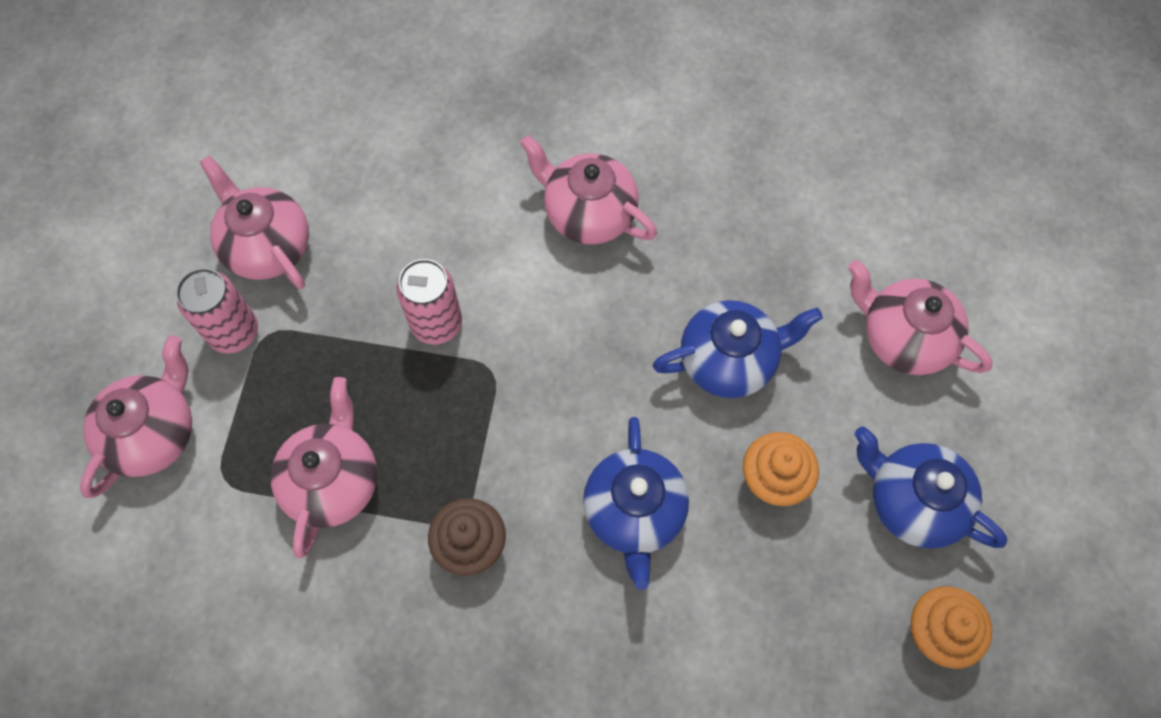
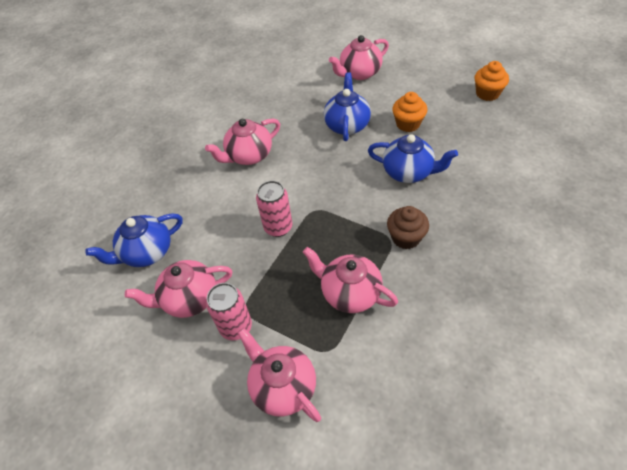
camera: 65 degrees left, 15 degrees down
blue teapot [855,426,1007,549] -> blue teapot moved to [85,213,183,267]

